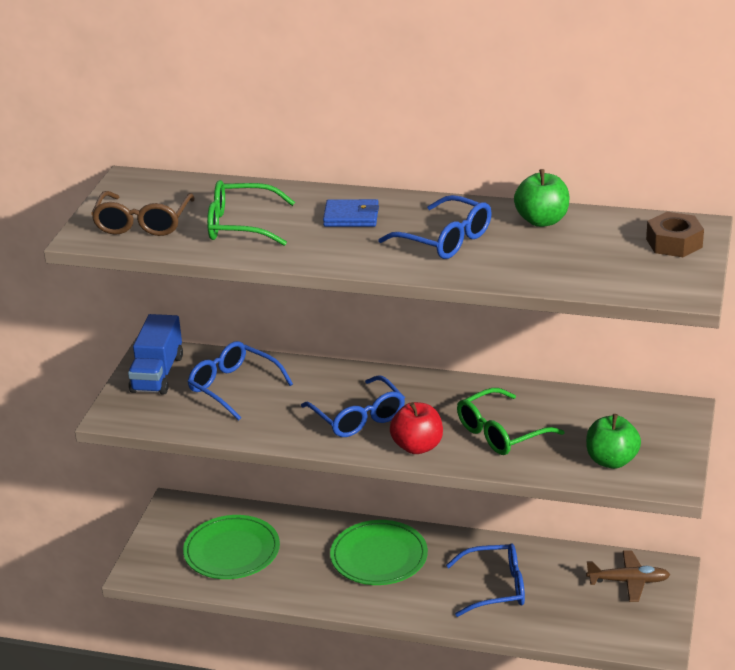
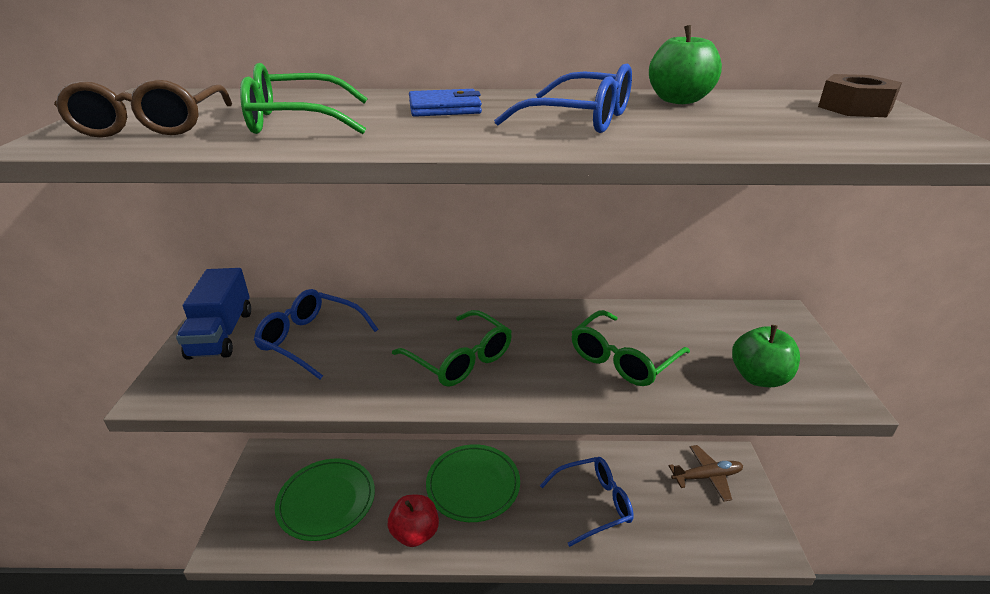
camera: 15 degrees left, 0 degrees up
blue glasses [301,375,405,437] -> green glasses [392,310,512,387]
red apple [390,402,443,454] -> red apple moved to [388,495,439,547]

